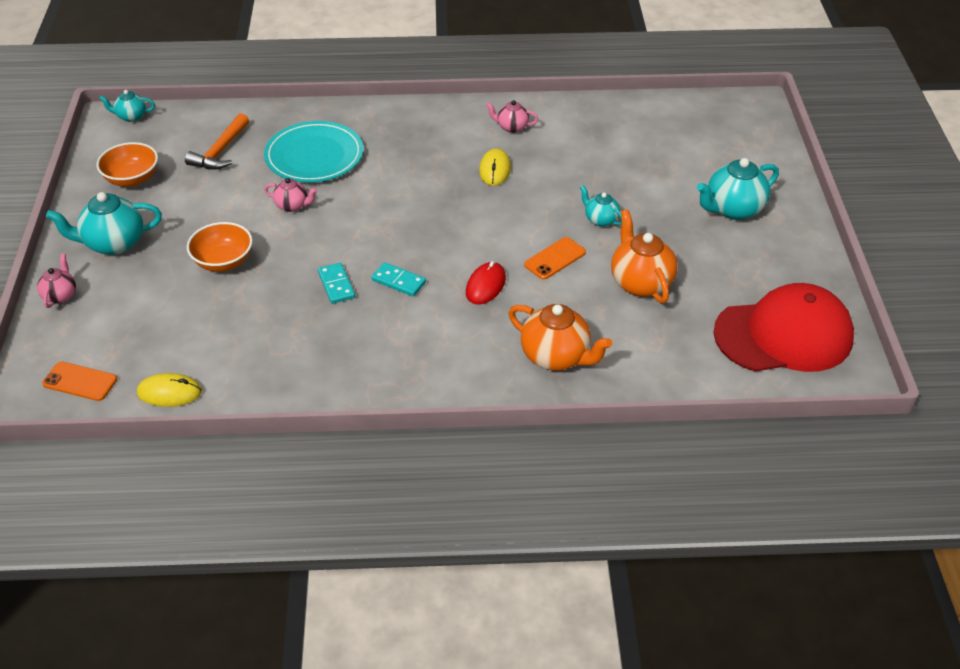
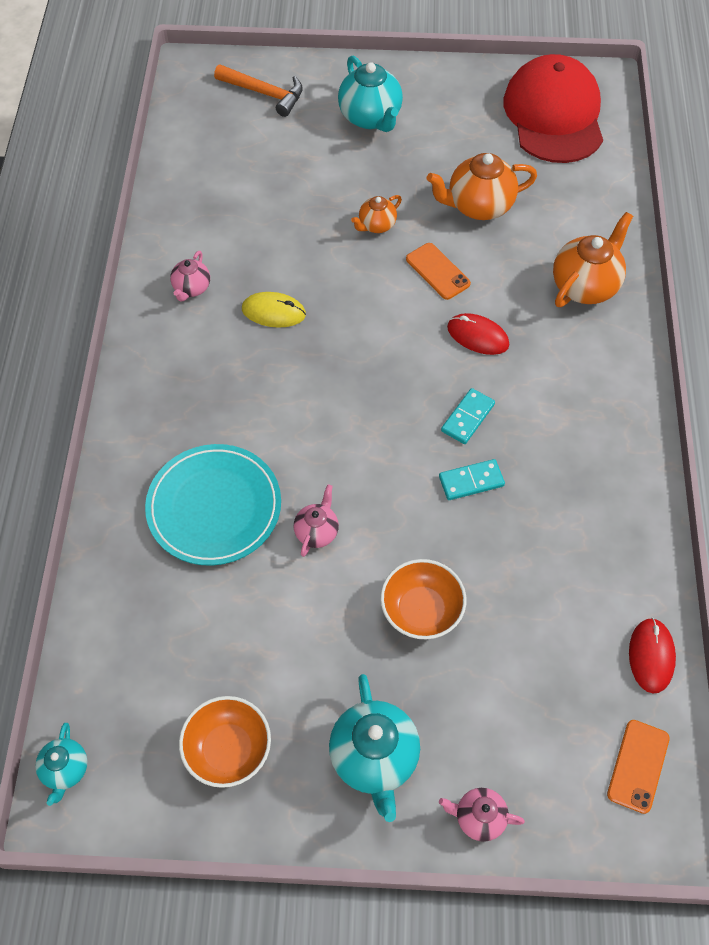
camera: 85 degrees left, 15 degrees up
yellow mouse [137,373,202,407] -> red mouse [629,618,676,693]
orange hammer [185,113,249,170] -> orange hammer moved to [214,64,303,117]
turquoise teapot [580,185,622,227] -> orange teapot [351,195,402,233]

